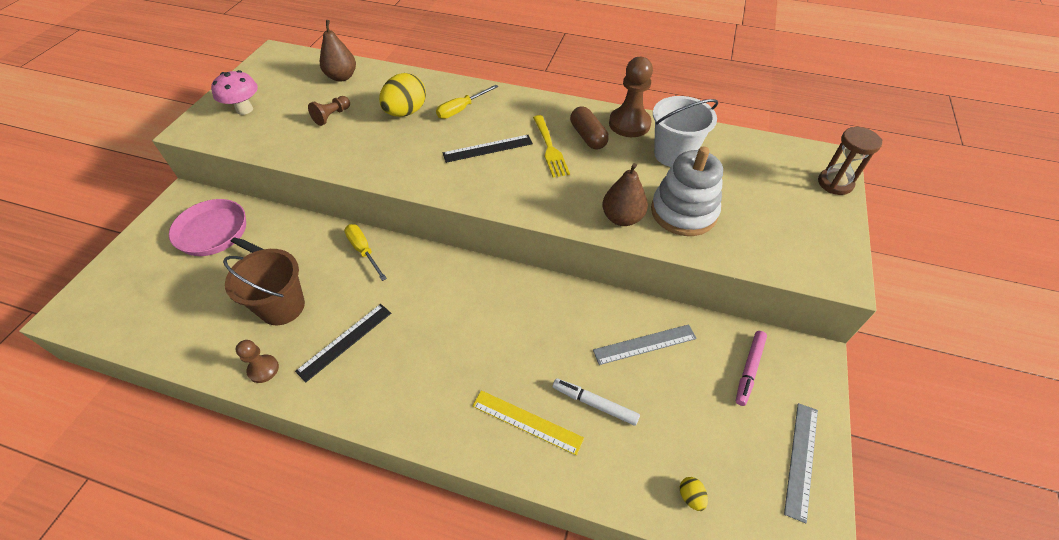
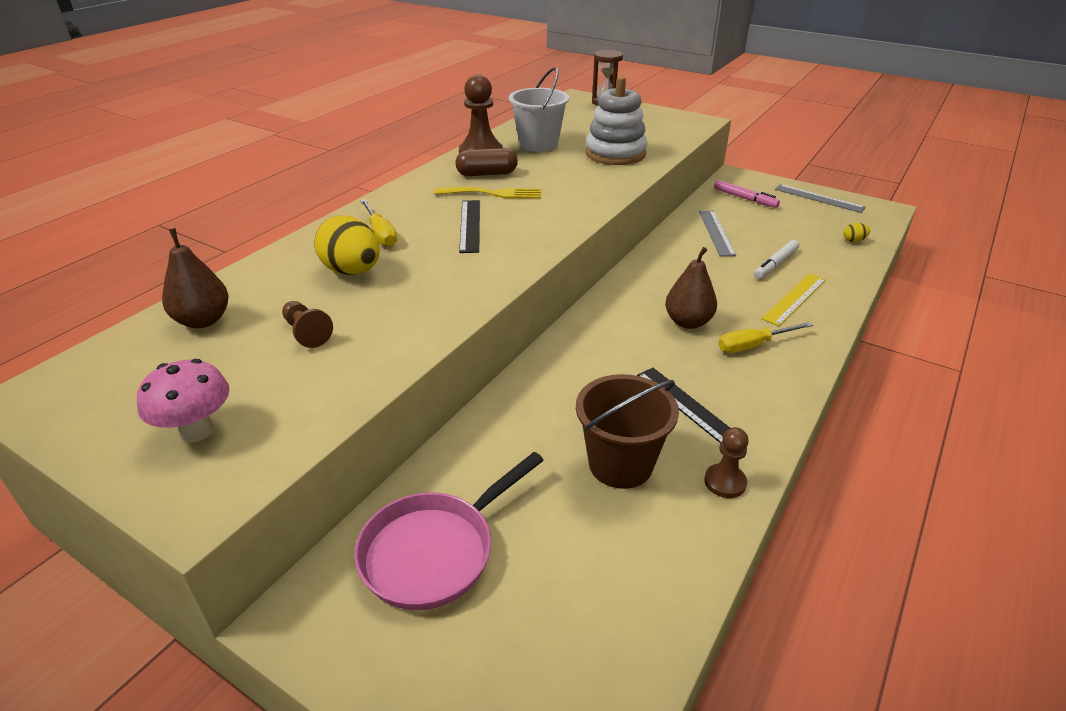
camera: 75 degrees left, 15 degrees down
yellow screwdriver [344,224,387,281] -> yellow screwdriver moved to [718,322,813,353]
brown pear [602,163,648,226] -> brown pear moved to [665,247,717,329]

